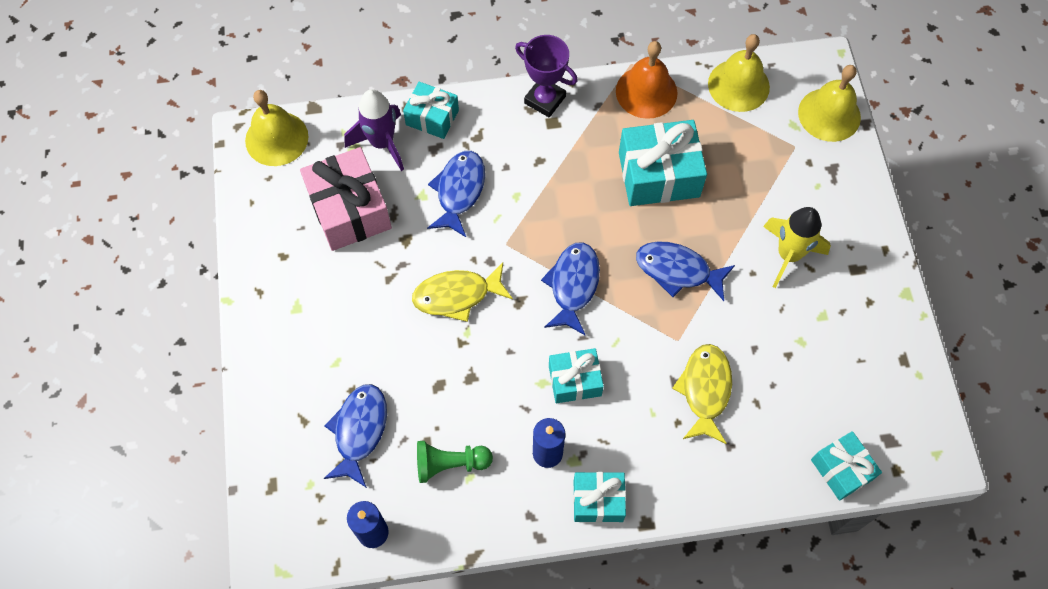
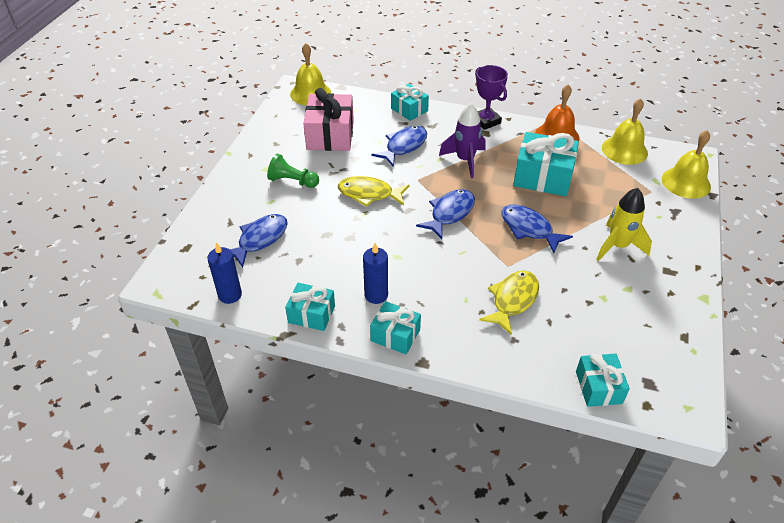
camera: 25 degrees right, 20 degrees down
purple rocket [344,89,404,171] -> purple rocket moved to [439,103,485,178]
green pawn [417,441,493,483] -> green pawn moved to [267,154,319,188]
turquoise gift [549,348,604,403] -> turquoise gift moved to [285,283,335,331]

